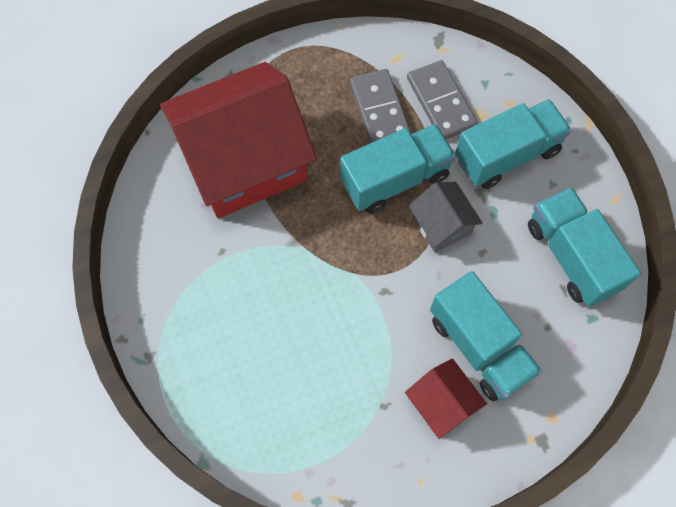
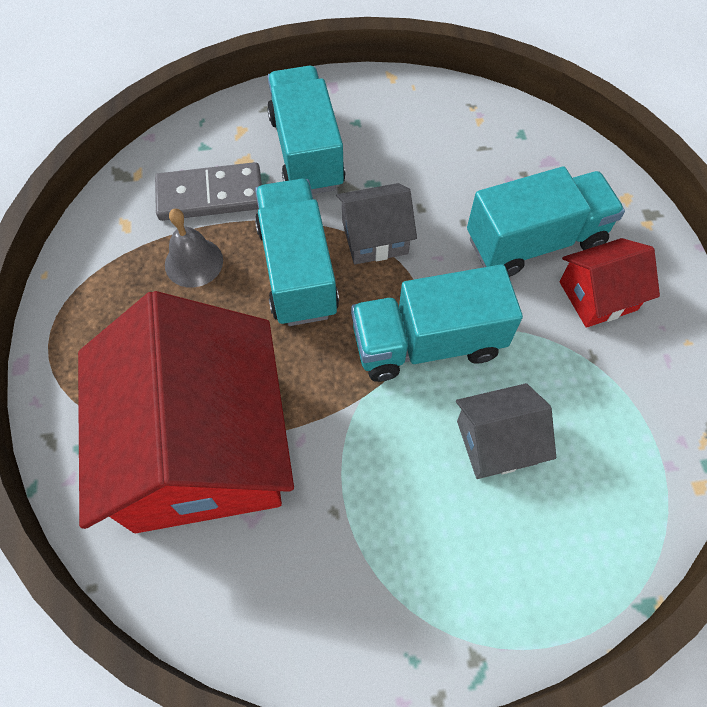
camera: 75 degrees left, 5 degrees down
grey domino [350,69,412,143] -> grey bell [165,209,223,288]
turquoise truck [528,187,641,307] -> turquoise truck moved to [351,264,523,382]
none -> grey house [456,383,556,479]

